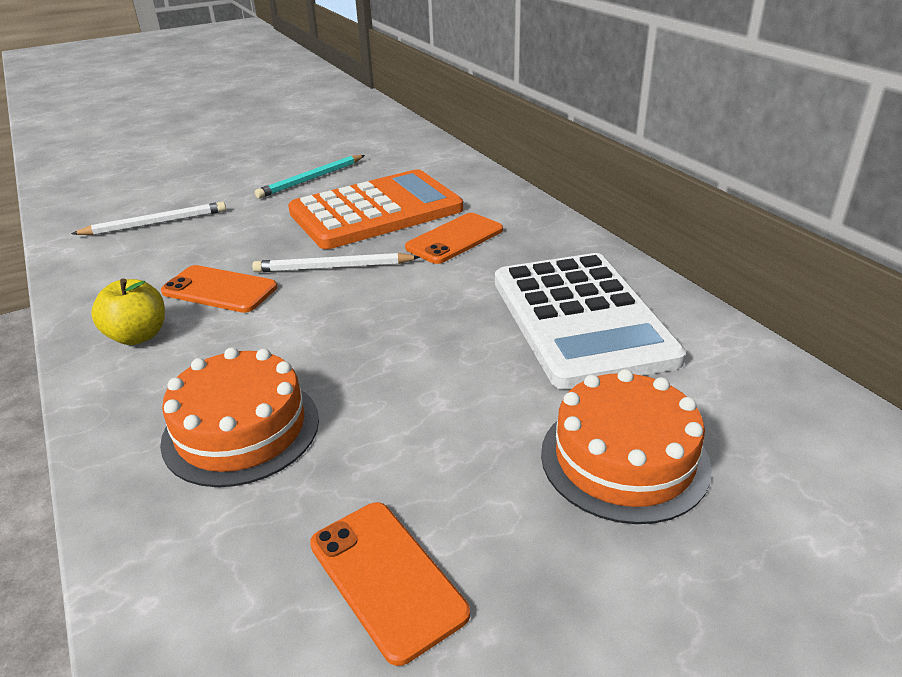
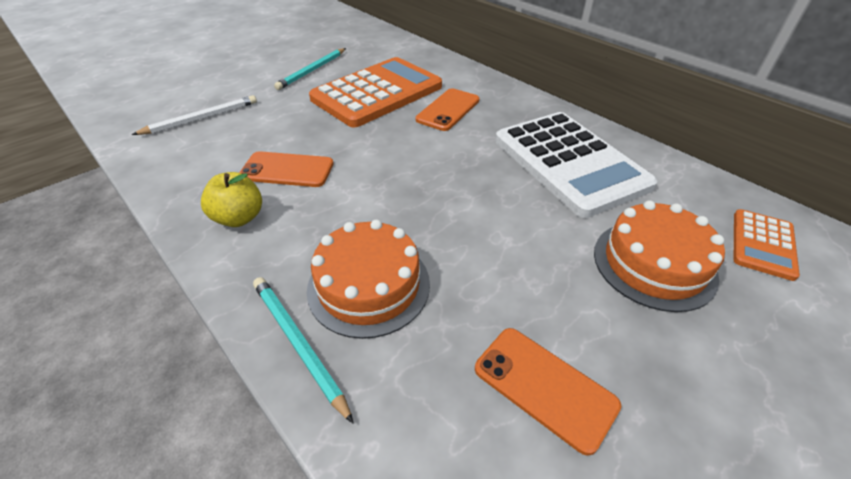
camera: 15 degrees left, 10 degrees up
white pencil [252,253,420,272] -> none
none -> turquoise pencil [253,277,354,424]
none -> orange calculator [734,209,800,281]

